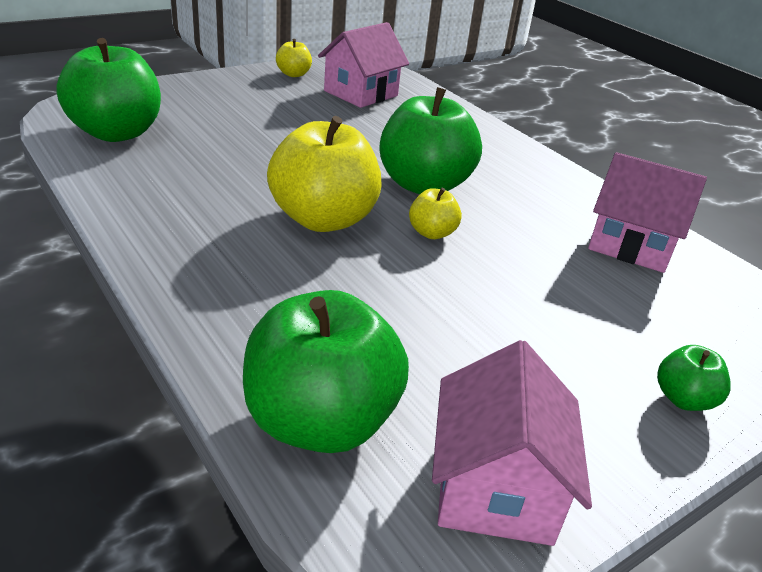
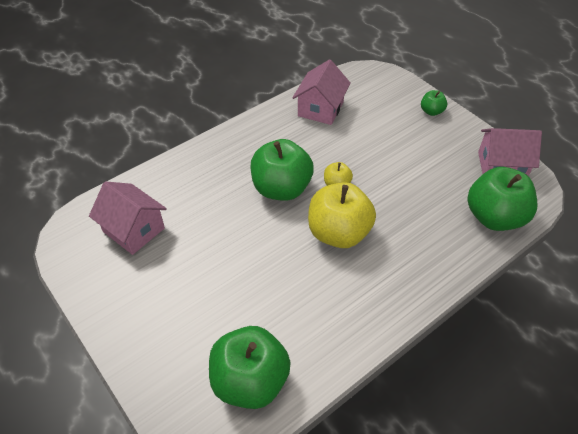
camera: 90 degrees left, 15 degrees up
yellow apple [276,39,312,77] -> none

